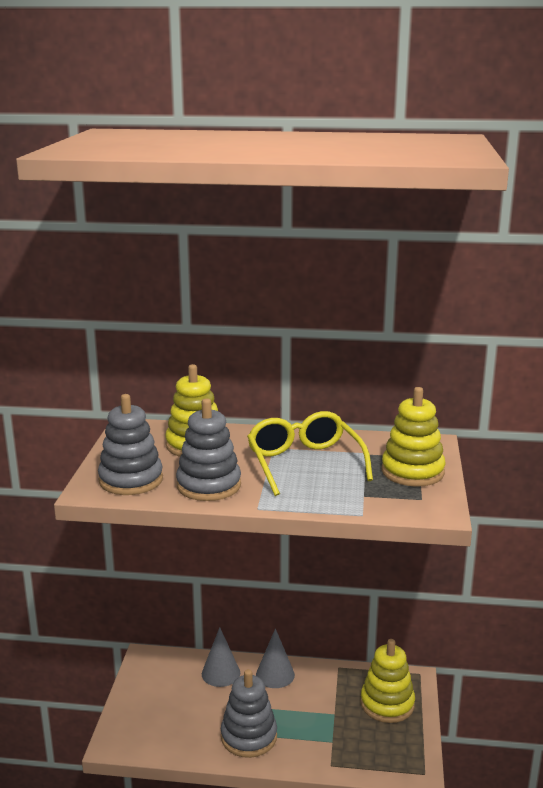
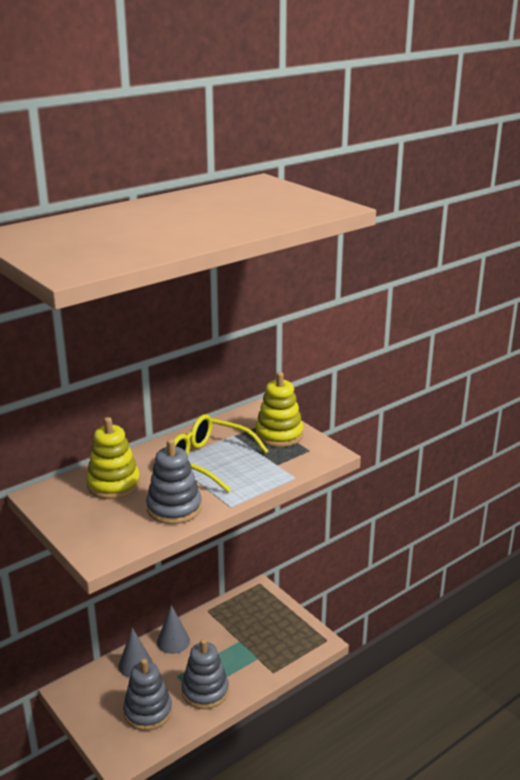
camera: 45 degrees left, 5 degrees up
grey stacking toy [98,394,163,495] -> grey stacking toy moved to [123,658,172,731]
yellow stacking toy [360,639,415,723] -> none

